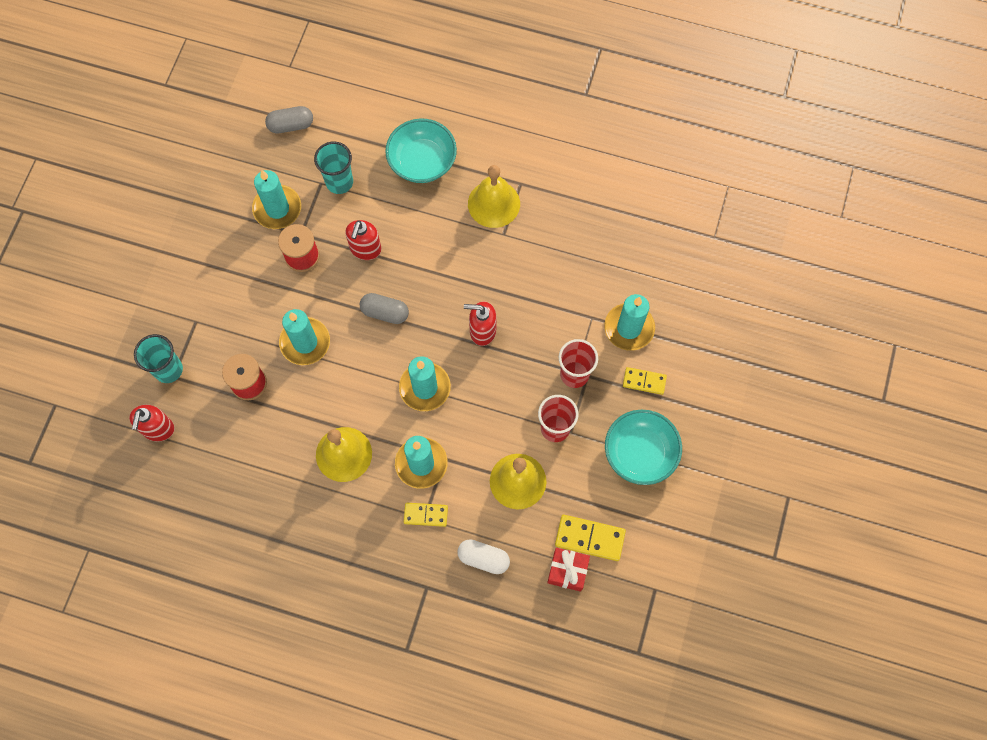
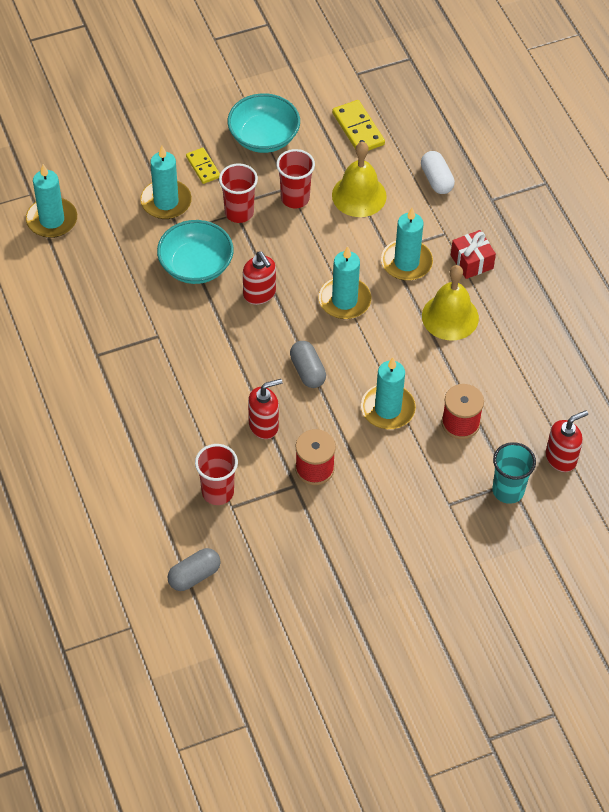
camera: 130 degrees left, 15 degrees down
turquoise candle [252,170,301,229] -> turquoise candle moved to [26,164,77,238]
grey capsule [265,106,313,133] -> grey capsule turned 75 degrees counterclockwise [167,548,221,591]
turquoise cup [314,142,353,194] -> red cup [195,444,238,505]
turquoise bowl [385,119,457,183] -> turquoise bowl moved to [157,220,234,284]
yellow domino [404,503,448,527] -> none
yellow bell [468,165,520,228] -> none
red gift [547,548,590,592] -> red gift moved to [451,230,496,279]

